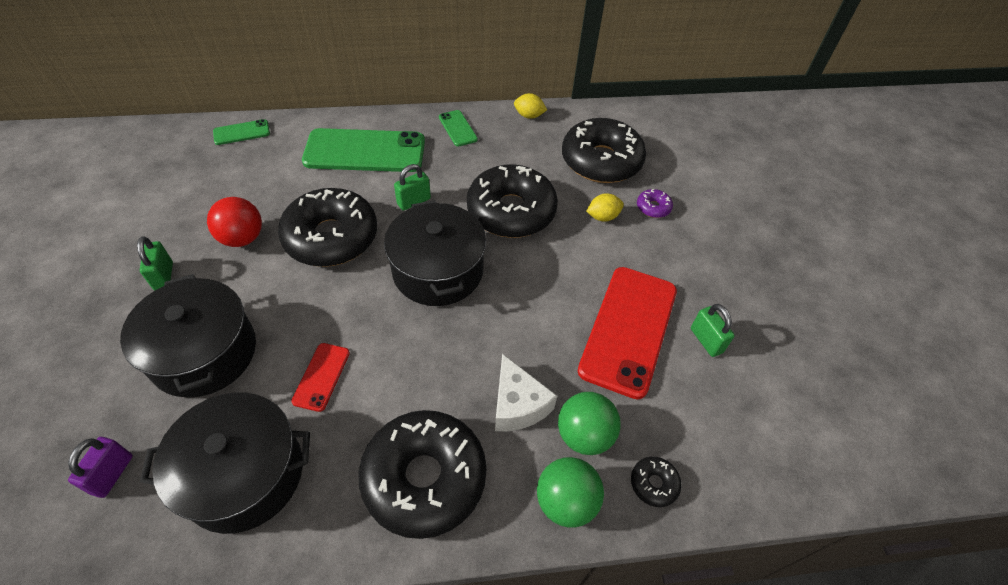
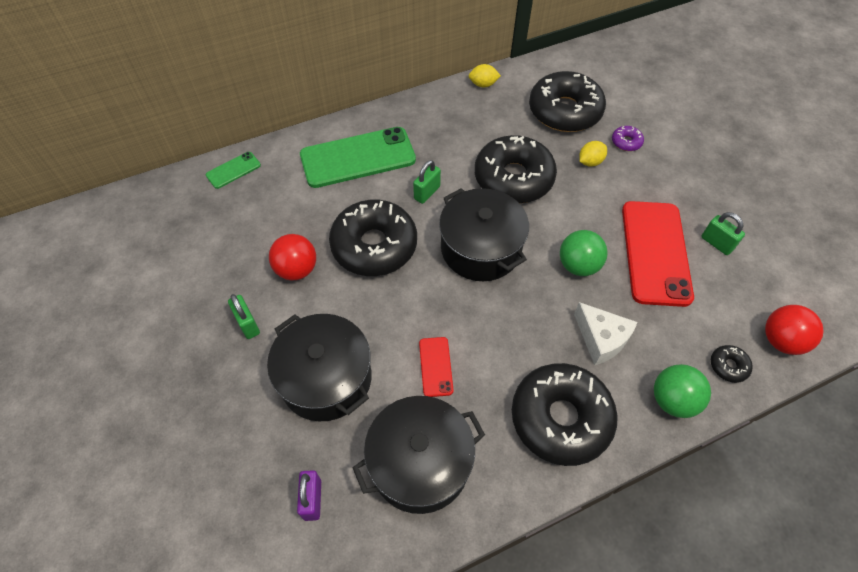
camera: 15 degrees left, 5 degrees up
green phone [439,110,478,146] -> none
green ball [558,392,621,455] -> green ball moved to [560,230,608,276]
none -> red ball [765,305,824,355]

